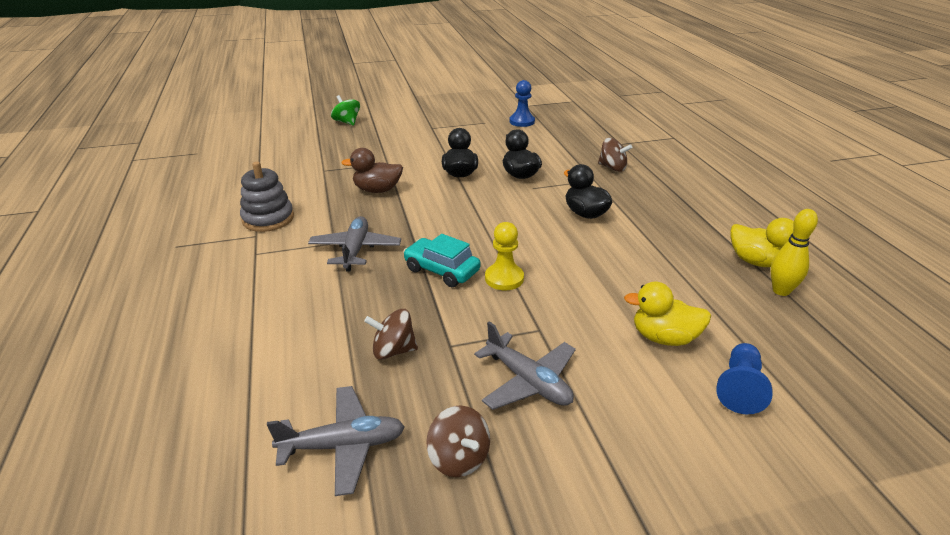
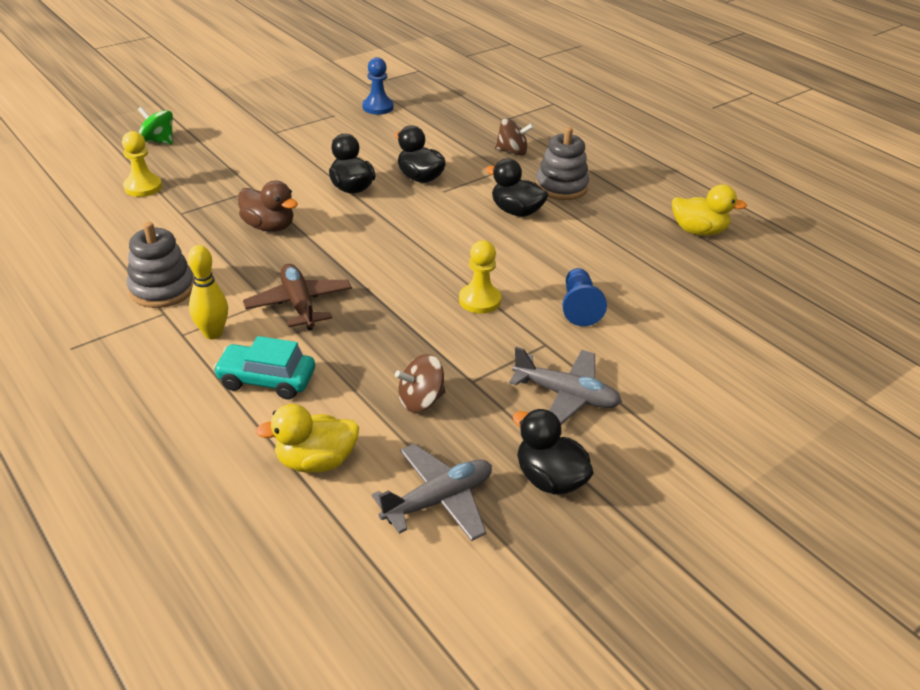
camera: 25 degrees left, 5 degrees up
grey plane [308,216,401,271] -> brown plane [243,264,352,331]
brown duck [341,148,403,193] -> brown duck turned 120 degrees counterclockwise [238,181,298,232]
turquoise car [403,234,481,287] -> turquoise car moved to [213,336,315,399]
brown spinning top [426,405,490,477] -> black duck [512,409,594,495]
yellow duck [624,282,711,346] -> yellow duck moved to [255,404,359,473]
blue pawn [717,343,772,414] -> blue pawn moved to [562,268,607,326]
yellow bowling pin [771,209,818,296] -> yellow bowling pin moved to [188,245,228,339]
none -> yellow pawn [122,131,162,197]
none -> grey stacking toy [536,127,589,200]

